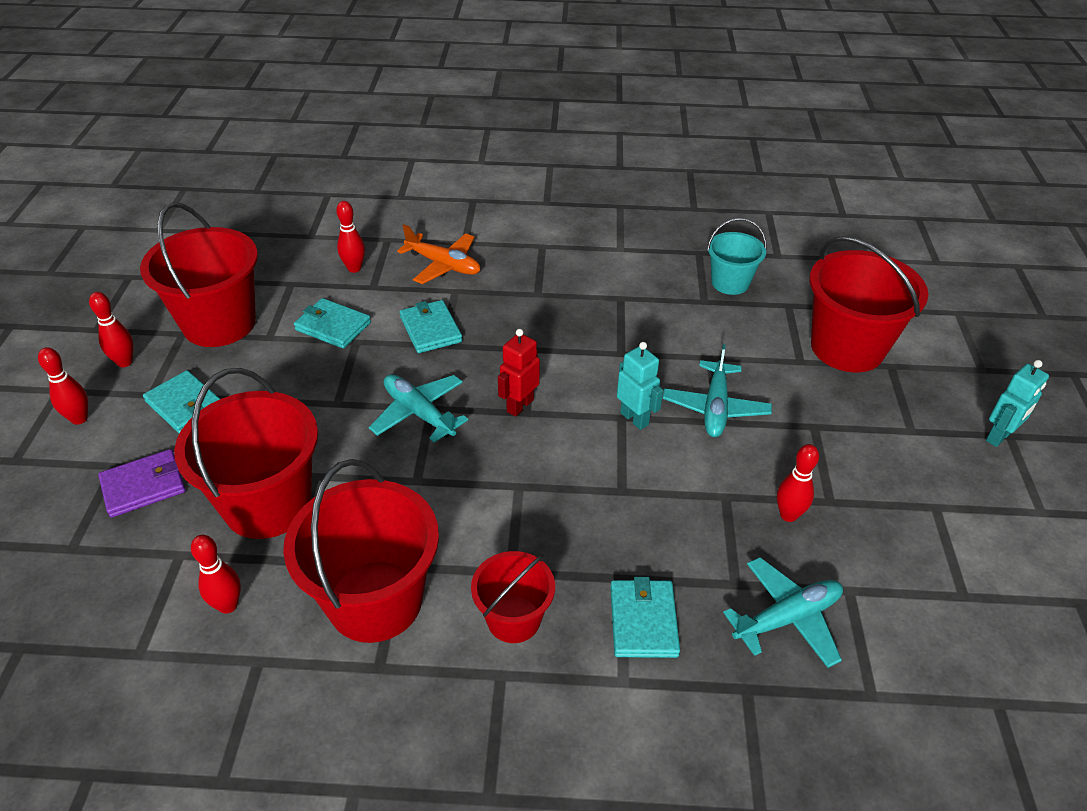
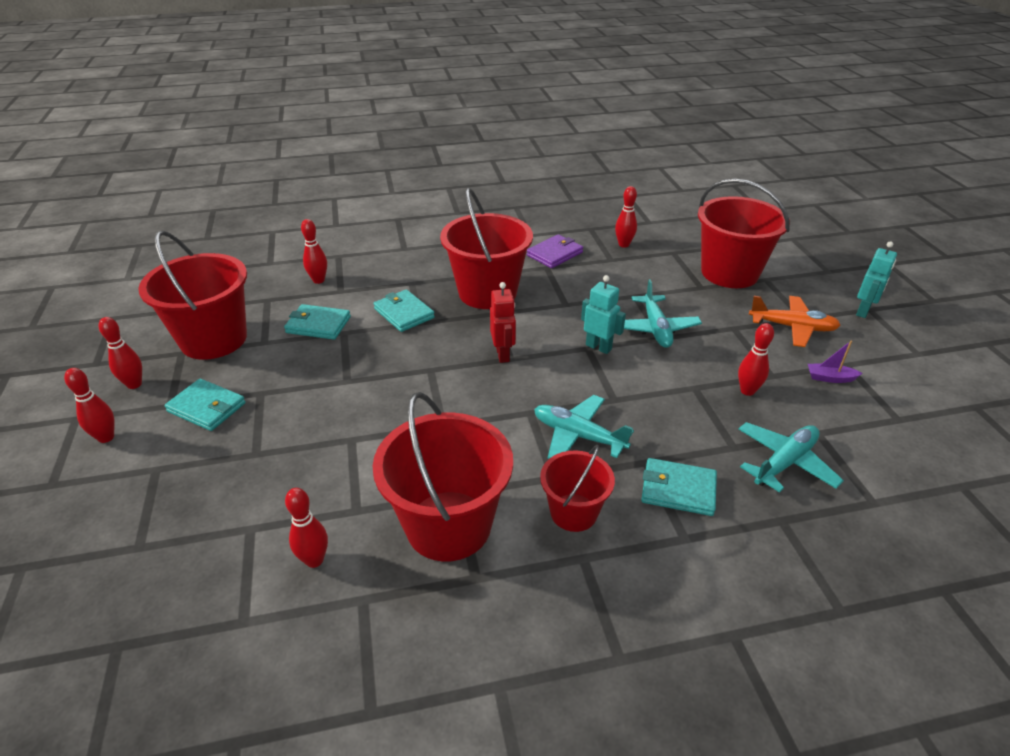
camera: 15 degrees left, 5 degrees down
purple wallet [98,449,186,517] -> purple wallet moved to [527,234,583,268]
red bucket [174,368,318,539] -> red bucket moved to [440,188,533,309]
turquoise plane [369,375,468,443] -> turquoise plane moved to [534,395,634,459]
orange plane [397,225,480,284] -> orange plane moved to [749,296,841,347]
red robot [498,329,540,417] -> red robot turned 150 degrees clockwise [490,282,516,363]
turquoise wallet [610,577,680,658] -> turquoise wallet turned 60 degrees counterclockwise [641,458,717,516]
turquoise bucket [707,218,767,295] -> red bowling pin [615,186,637,248]
none -> purple boat [808,341,863,383]

